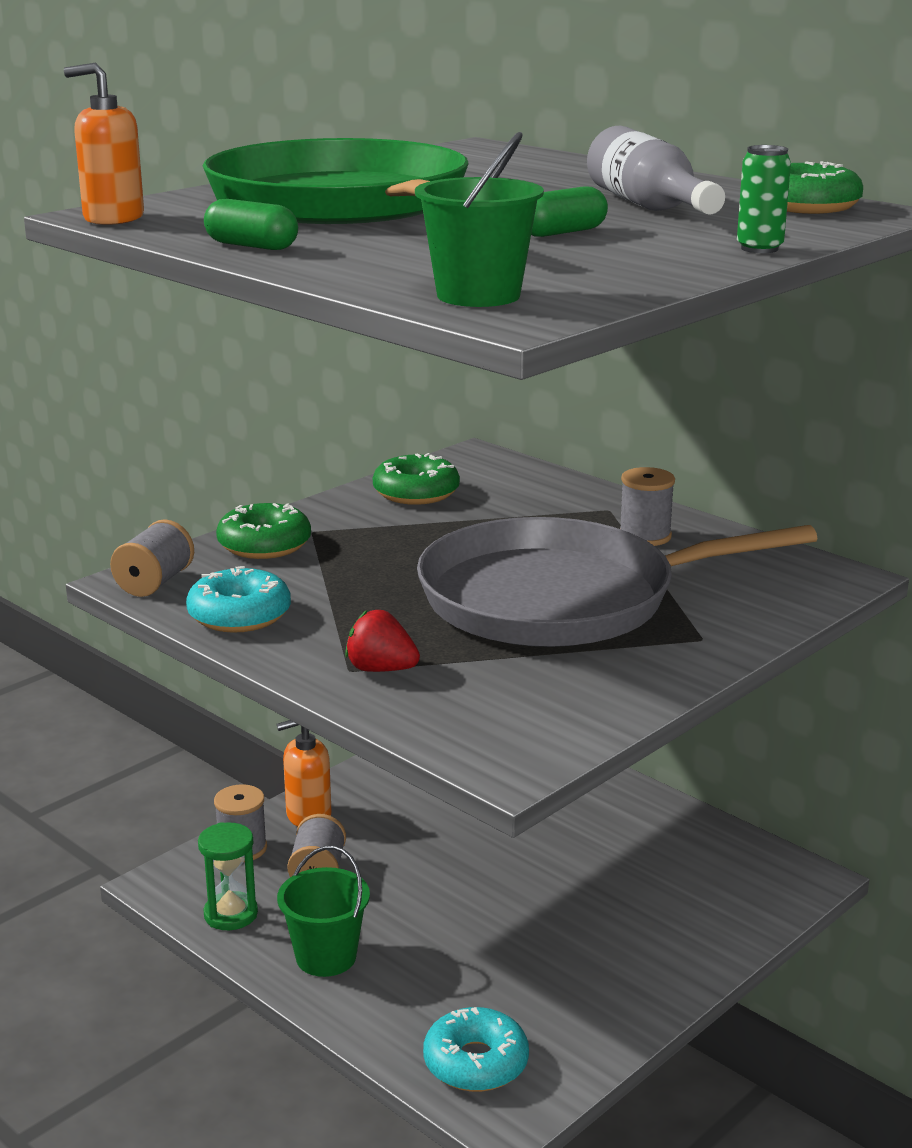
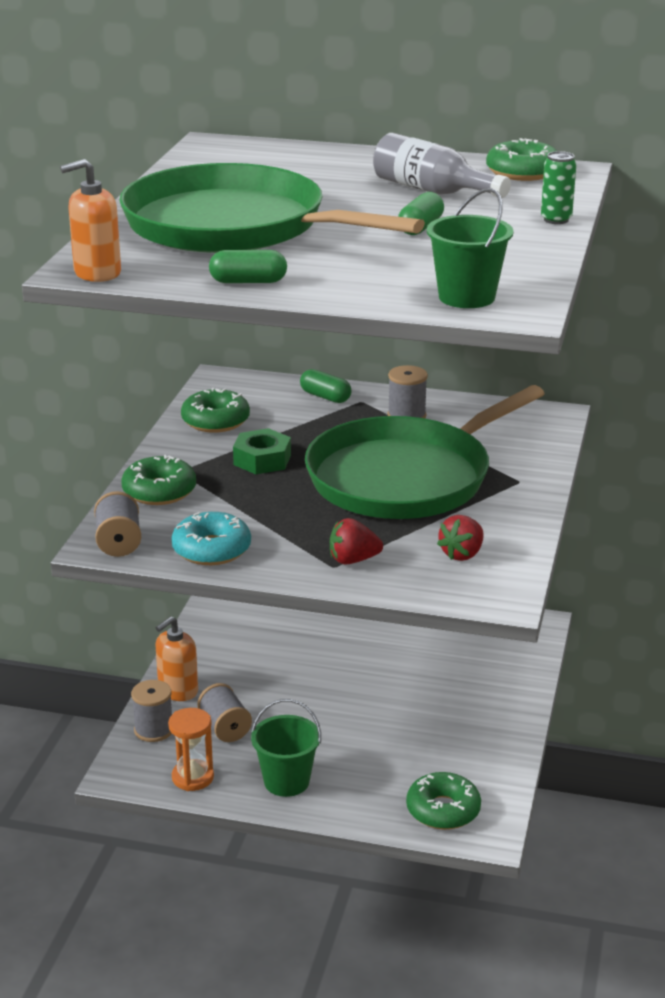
camera: 30 degrees left, 5 degrees up
green hourglass [198,822,258,930] -> orange hourglass [168,708,214,791]
grey pan [417,517,818,647] -> green pan [305,385,545,519]
turquoise donut [423,1007,529,1092] -> green donut [406,772,481,830]
none -> green nut [233,428,291,474]
none -> green capsule [300,369,351,403]
none -> red strawberry [437,515,484,561]

